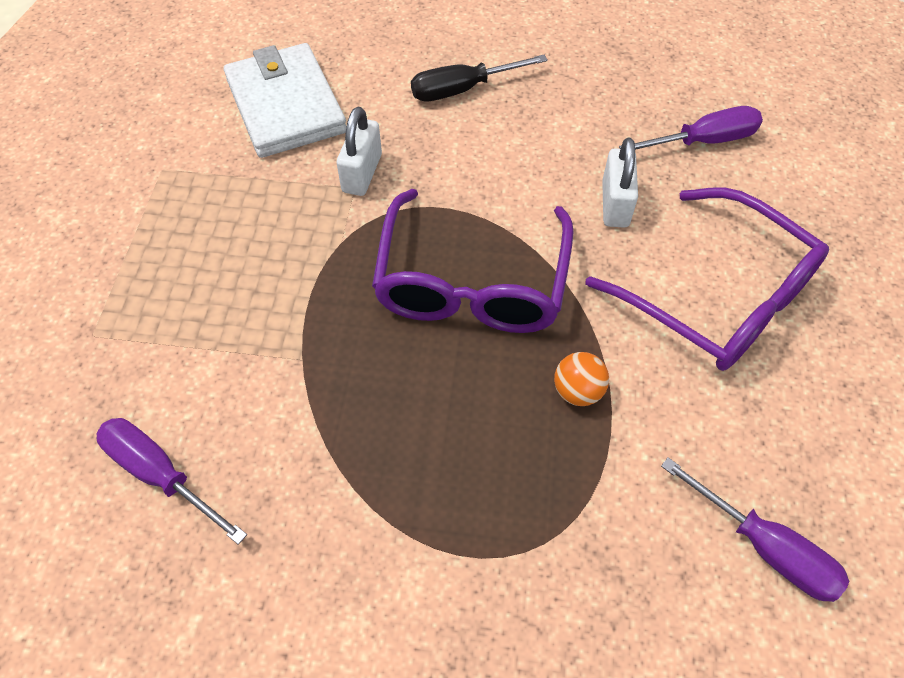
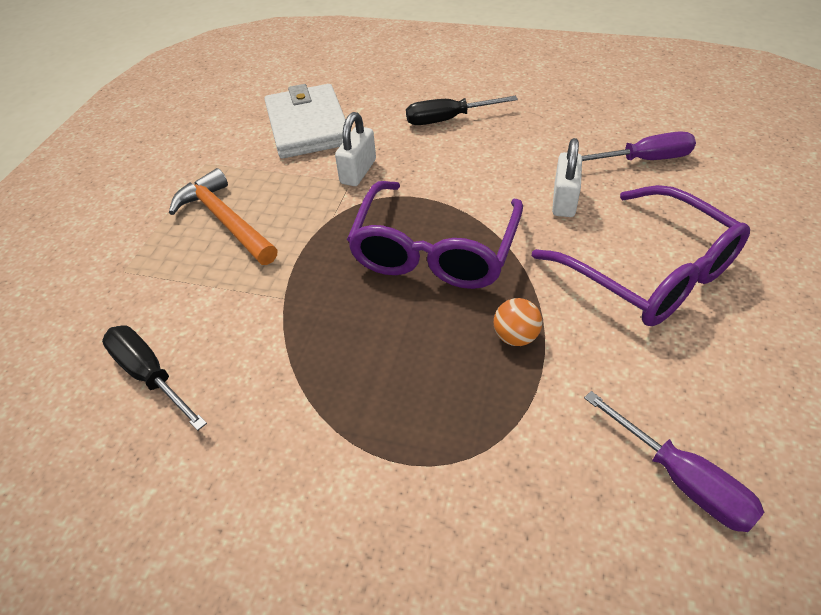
camera: 10 degrees right, 10 degrees down
purple screwdriver [97,418,247,545] -> black screwdriver [102,325,207,431]
none -> orange hammer [169,168,278,265]

